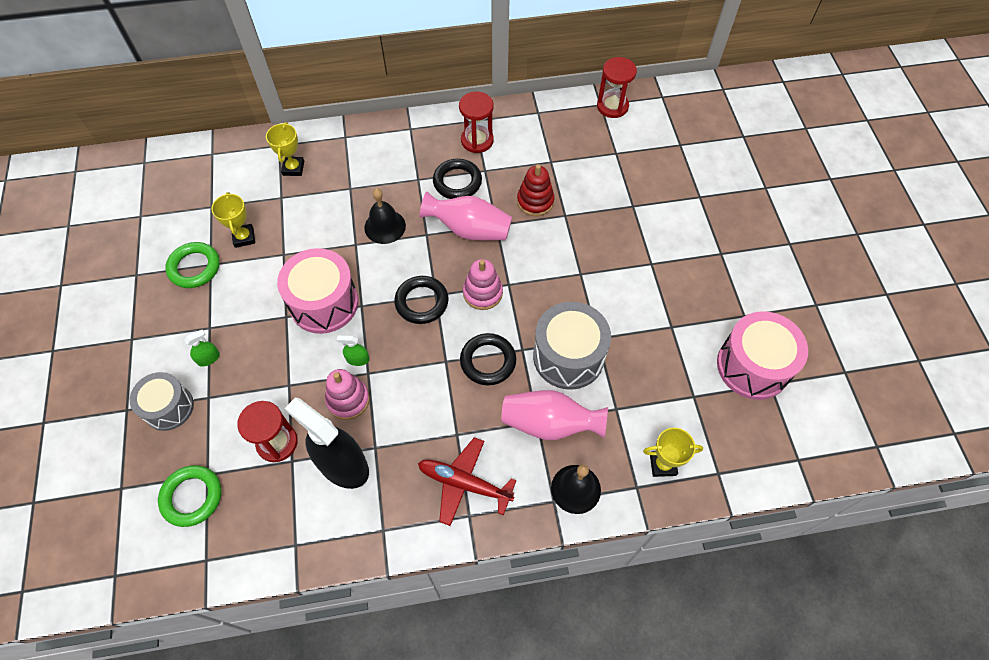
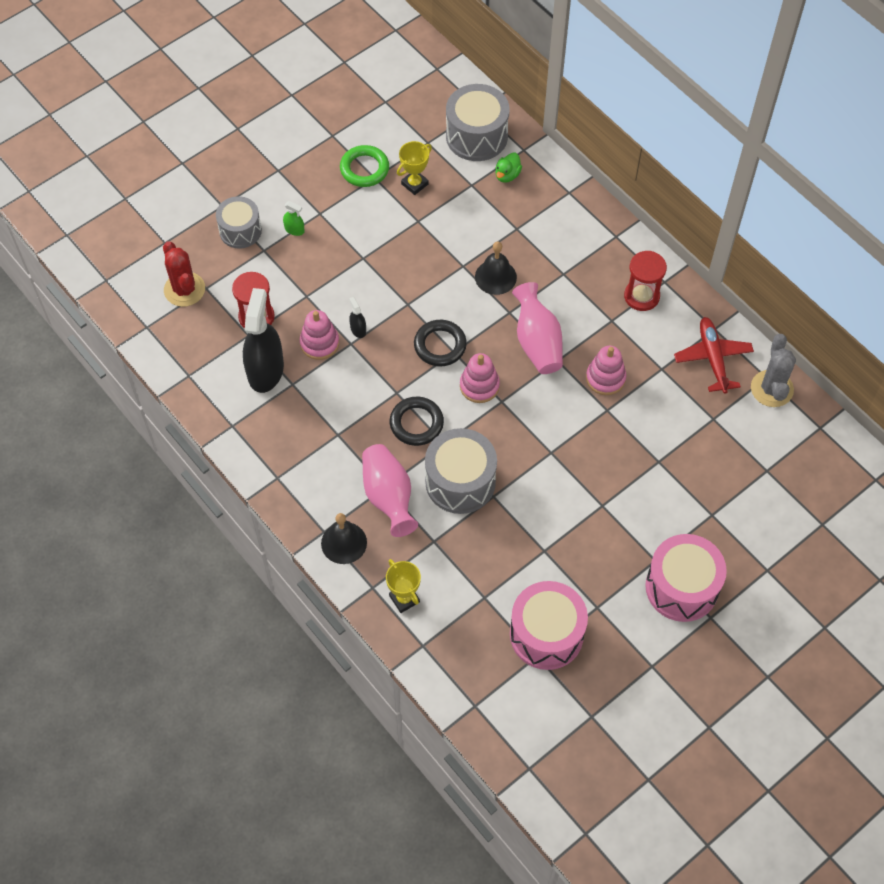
camera: 60 degrees right, 0 degrees up
green ring [158,465,222,527] -> red cactus [163,241,205,307]
yellow trophy [266,122,304,176] -> green duck [495,152,522,183]
pink drum [277,248,359,334] -> pink drum moved to [645,534,727,622]
green spray bottle [337,335,369,366] -> black spray bottle [349,297,366,338]
red plane [418,437,516,526] -> red plane moved to [674,317,754,394]
black ring [433,159,482,199] -> none
red stacking toy [517,164,555,216] -> pink stacking toy [586,346,626,395]
red hourglass [597,57,637,118] -> grey cactus [751,334,796,407]
none -> grey drum [446,84,509,161]

